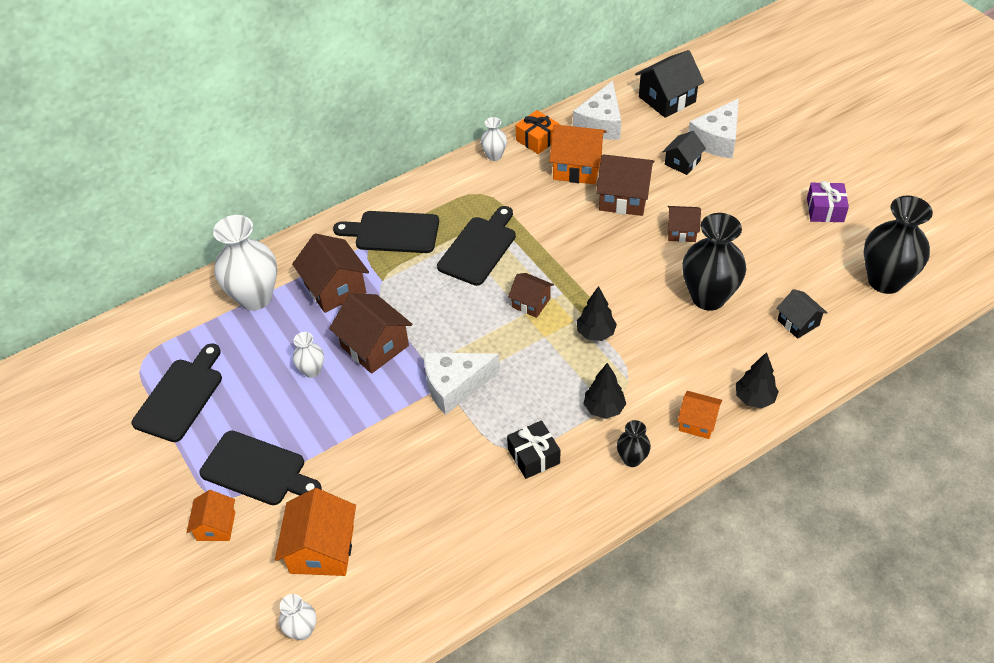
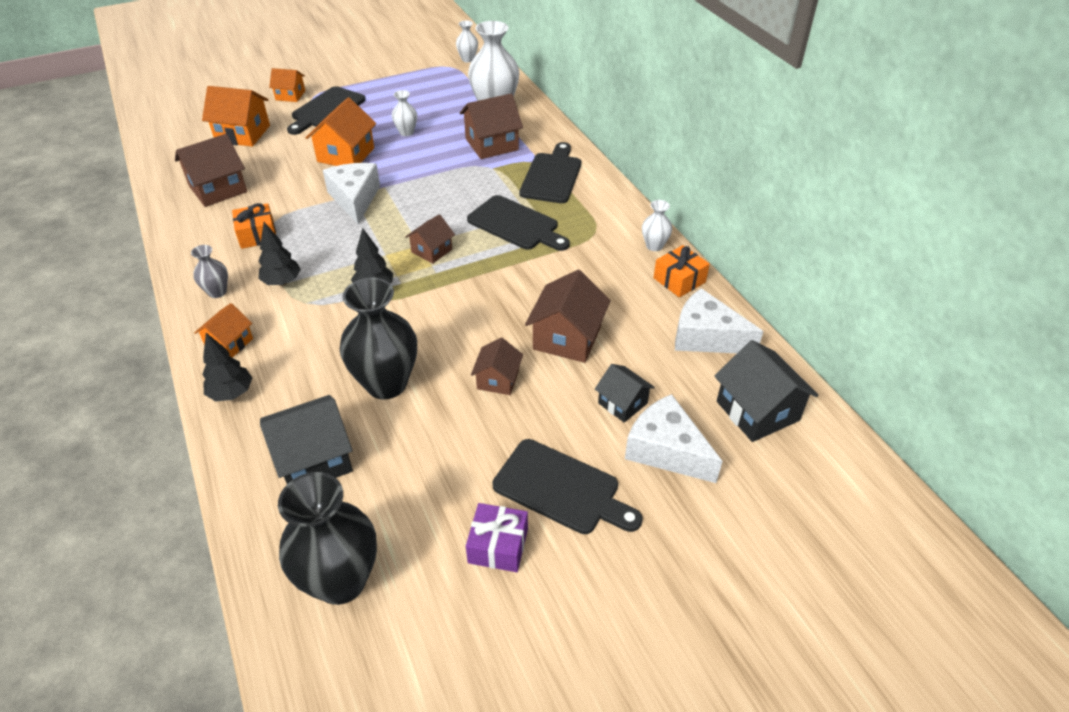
camera: 95 degrees right, 5 degrees down
black cutting board [132,343,222,442] -> black cutting board moved to [493,439,643,534]
white vase [279,594,316,640] -> white vase moved to [456,20,478,63]
brown house [329,293,413,374] -> brown house moved to [175,134,247,207]
black gift [507,420,560,479] -> orange gift [232,203,276,249]
orange house [549,125,607,184] -> orange house moved to [305,97,376,166]
black vase [617,420,651,467] -> grey vase [191,245,228,298]
black house [776,289,827,339] -> black house [260,395,353,484], size x1.66

